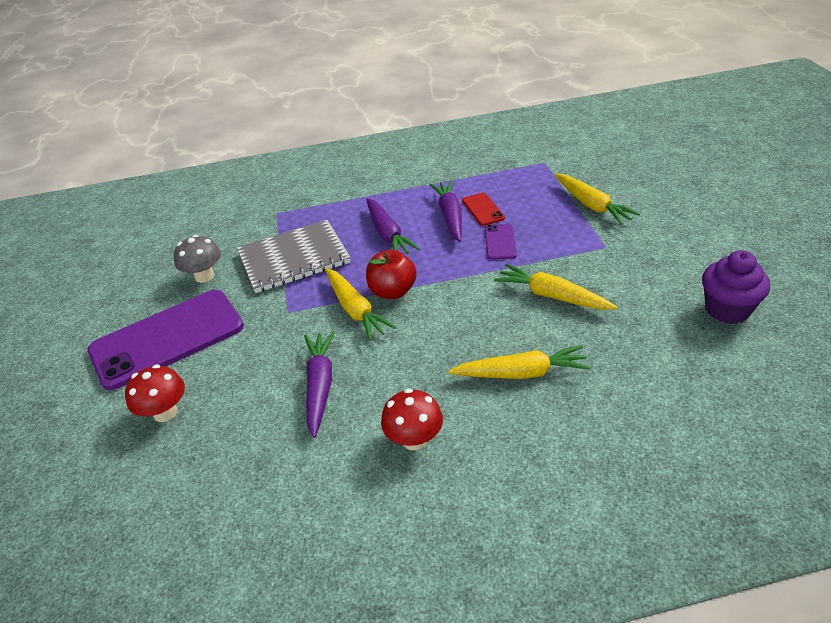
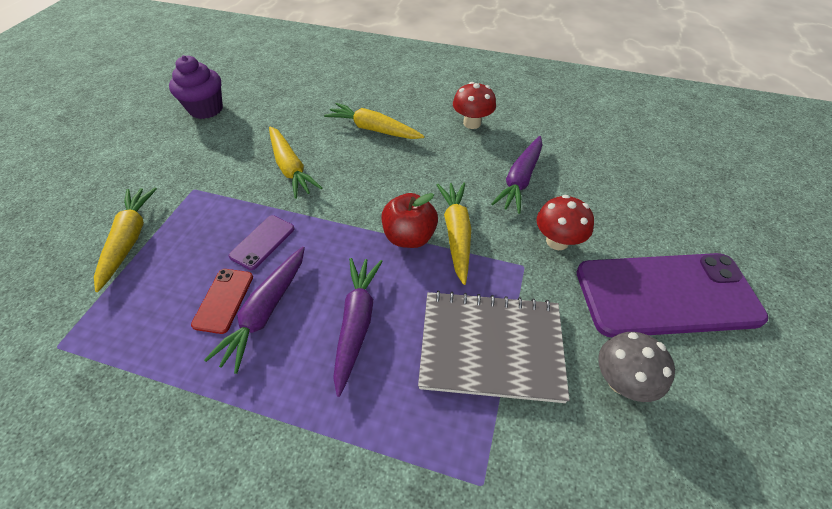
camera: 155 degrees left, 10 degrees up
red mushroom [125,364,185,422] -> red mushroom moved to [536,195,594,250]

